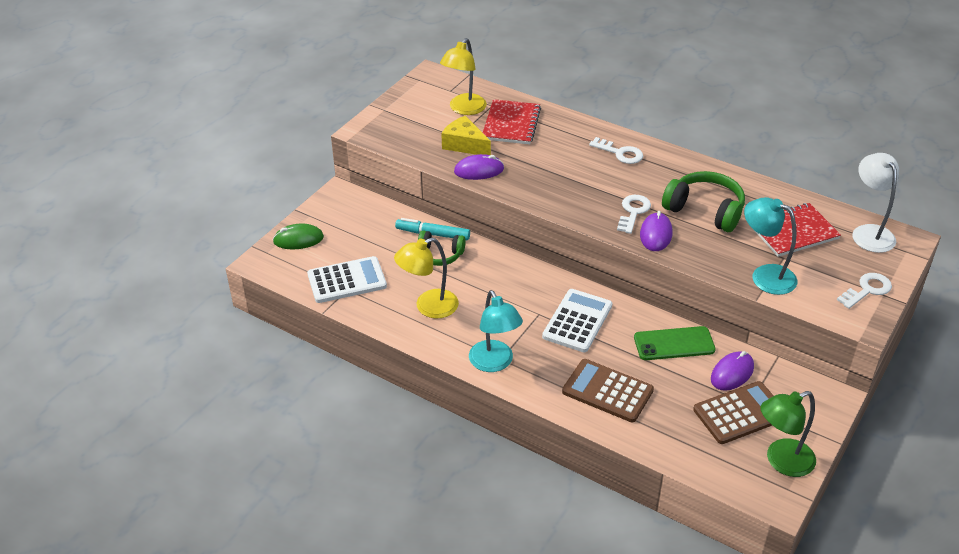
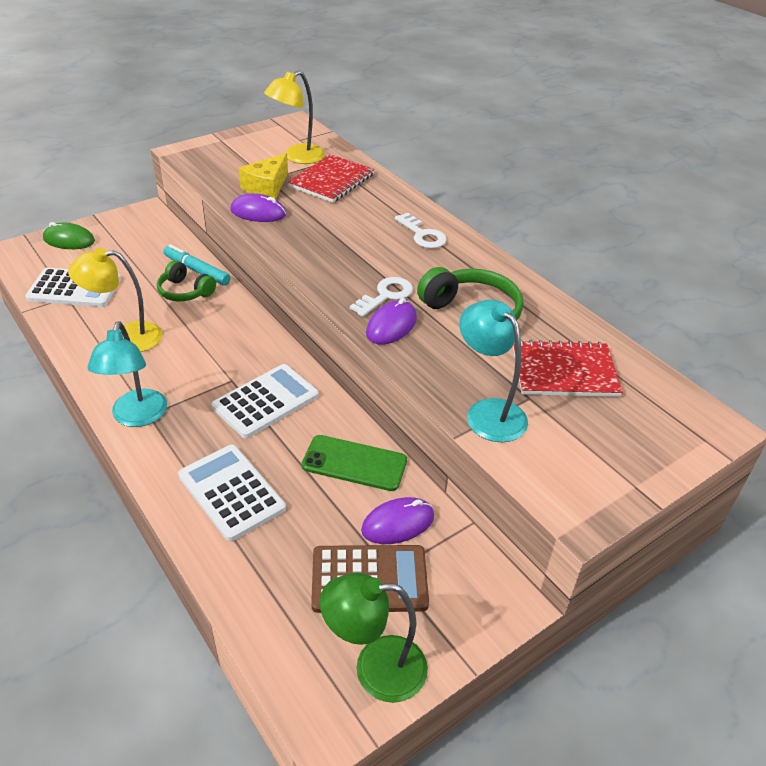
camera: 20 degrees right, 0 degrees up
yellow cheese [441,116,491,155] -> yellow cheese turned 120 degrees counterclockwise [238,153,288,199]
brown calculator [562,359,654,422] -> white calculator [178,445,286,541]
white key [837,273,892,309] -> none
white lamp [852,153,899,253] -> none

